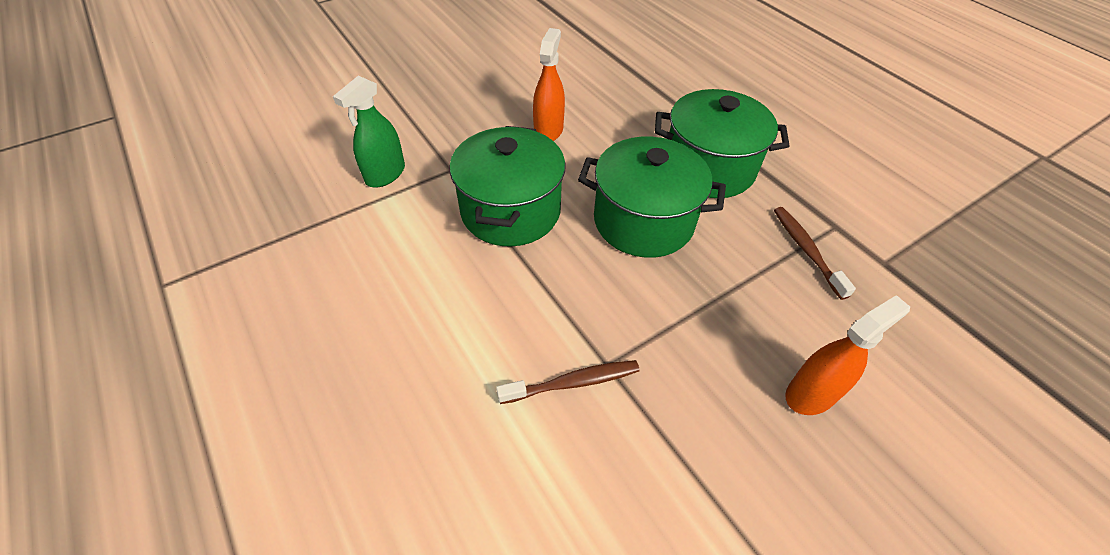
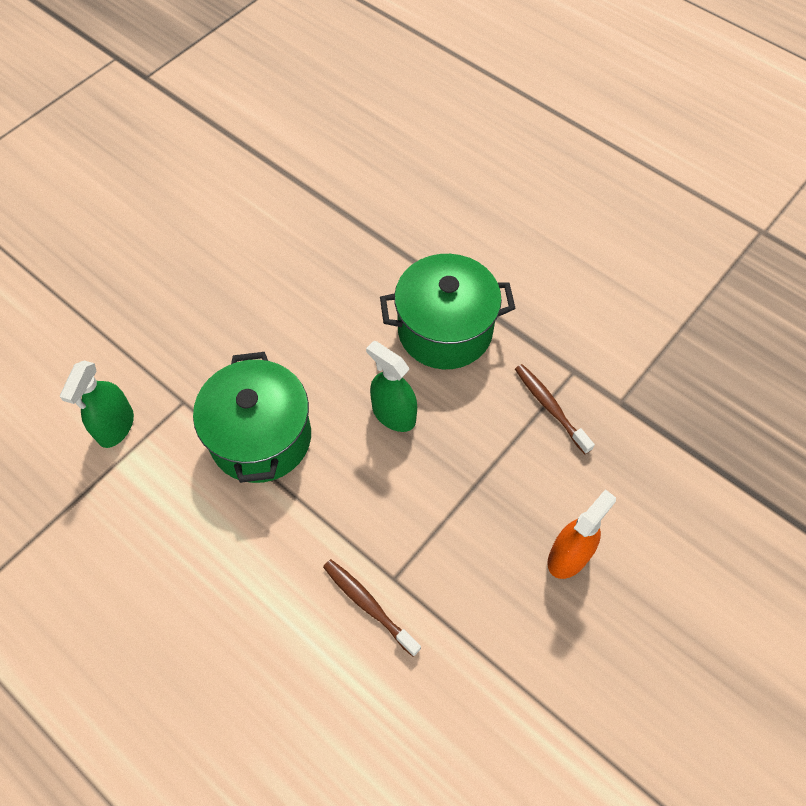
camera: 15 degrees left, 10 degrees up
brown toothbrush [496,360,640,404] -> brown toothbrush turned 105 degrees counterclockwise [323,559,421,657]
orange spray bottle [533,28,565,141] -> none
green pot [578,137,726,258] -> green spray bottle [366,341,417,432]

